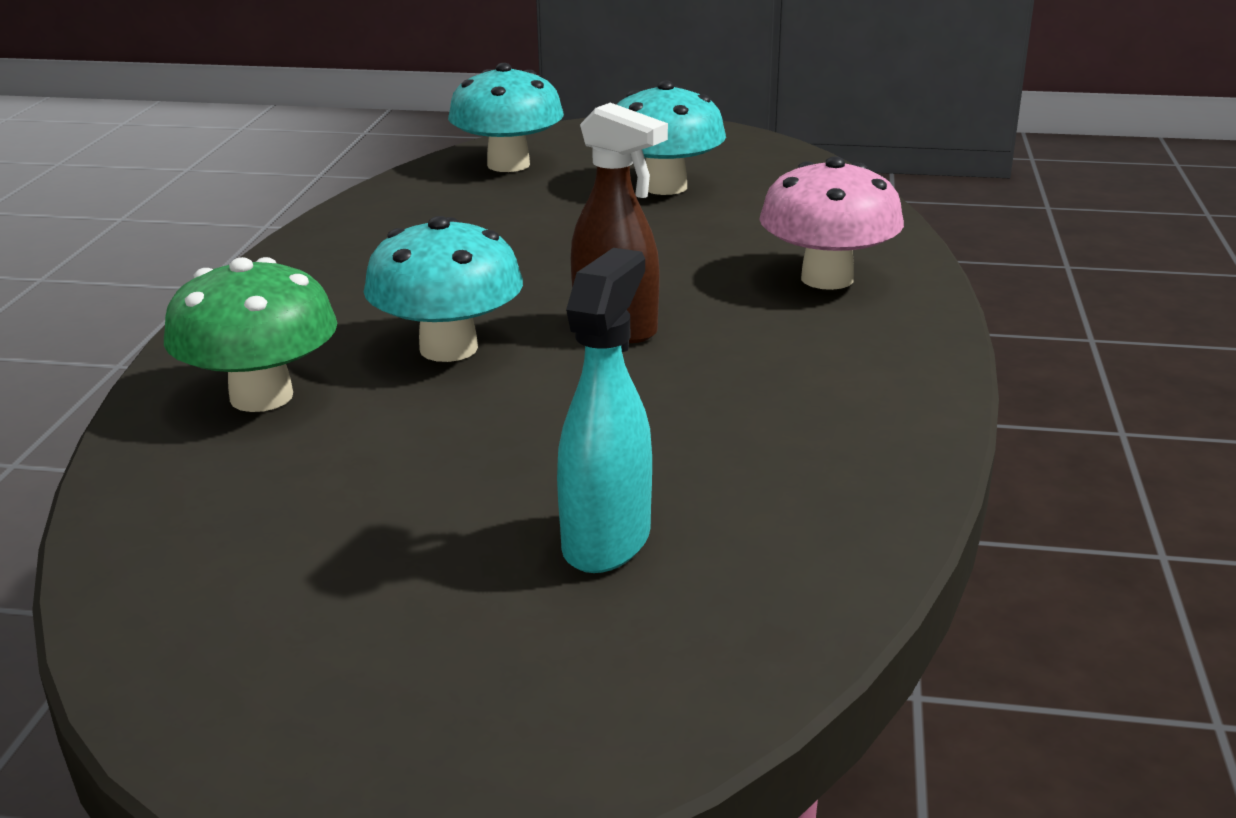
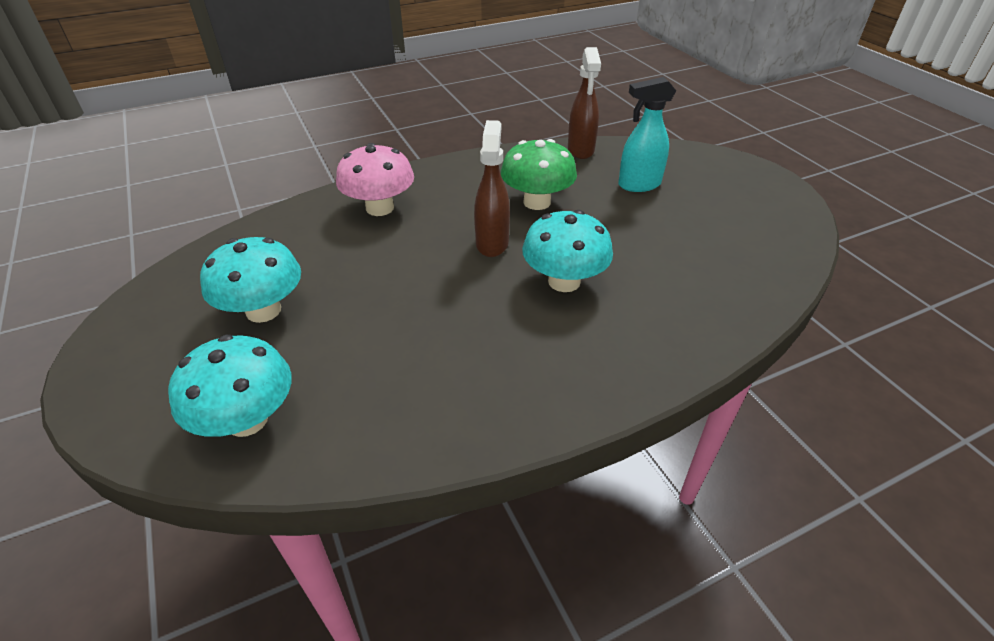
camera: 125 degrees left, 15 degrees up
green mushroom [164,257,337,412] -> green mushroom moved to [501,139,577,210]
none -> brown spray bottle [568,47,601,159]

